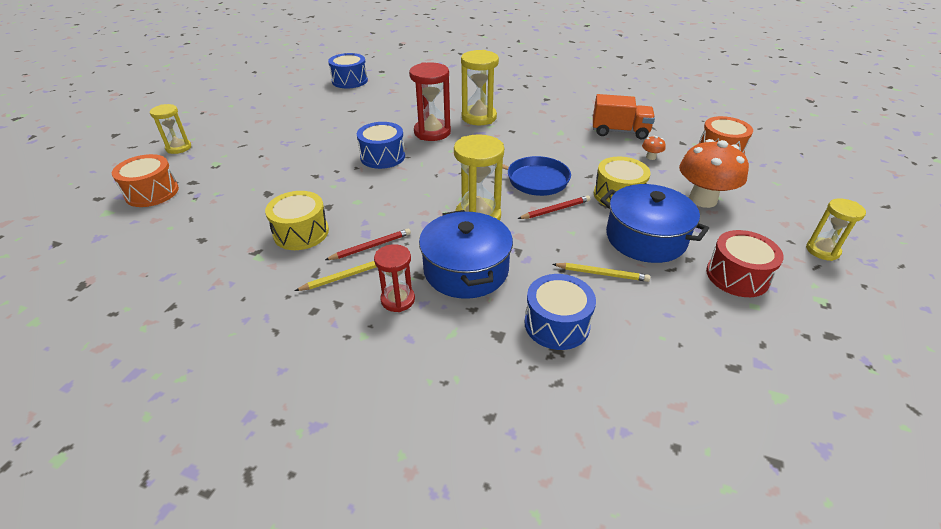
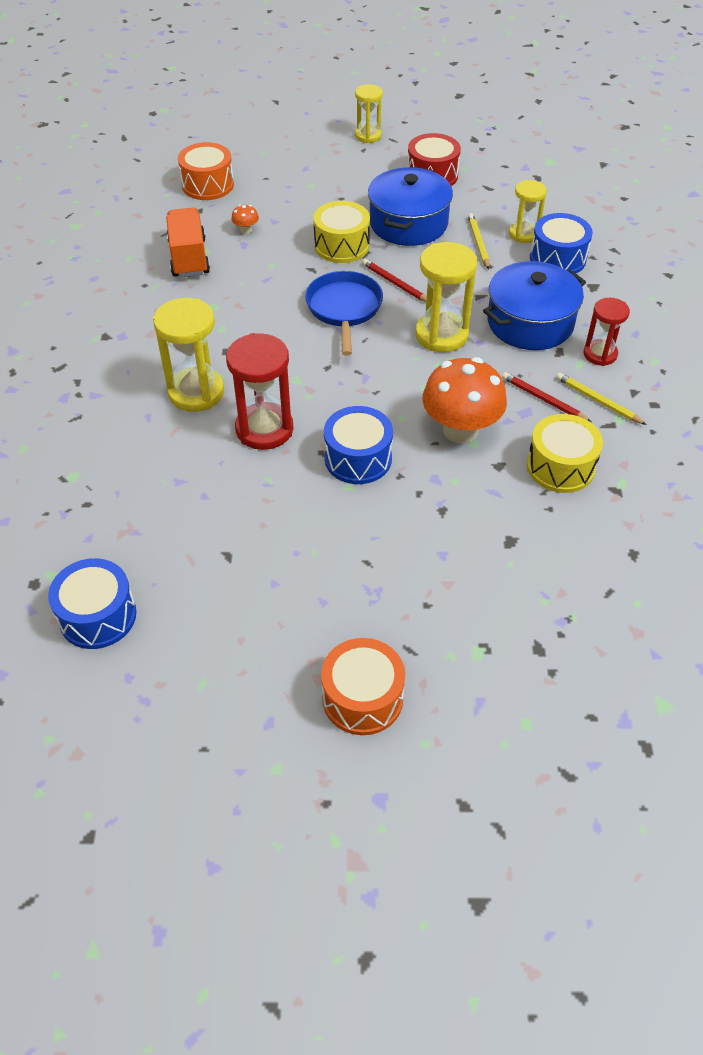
camera: 110 degrees left, 10 degrees up
orange drum [112,154,179,207] -> orange drum moved to [321,638,405,735]
yellow hourglass [150,104,191,154] -> yellow hourglass moved to [509,180,547,243]
orange mushroom [679,139,749,208] -> orange mushroom moved to [422,357,507,443]

